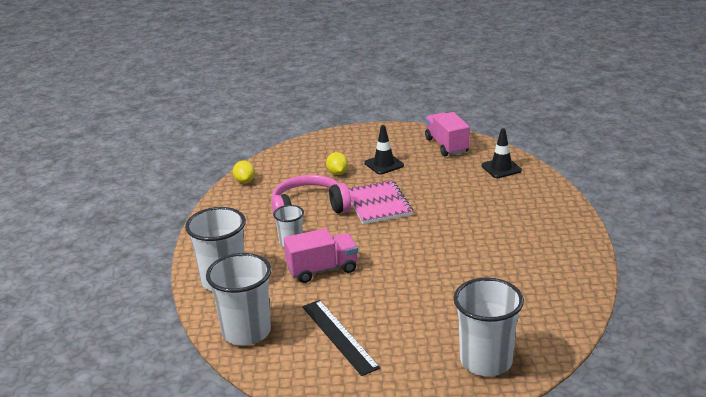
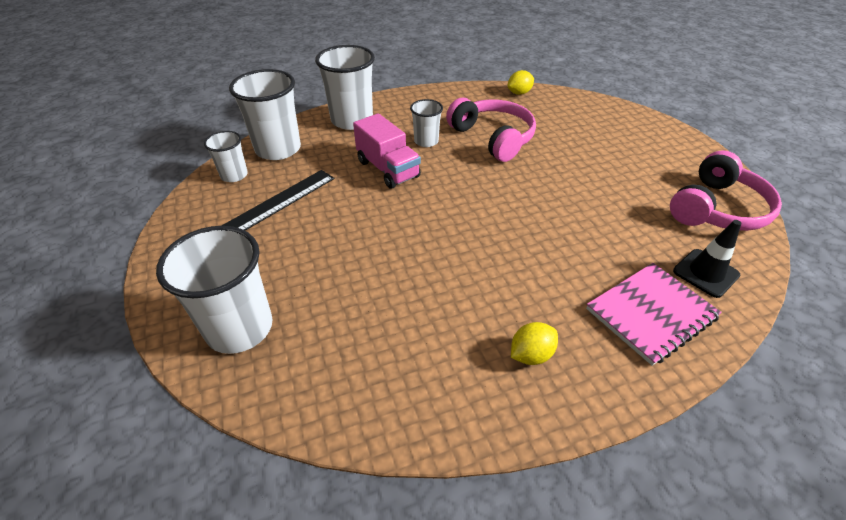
camera: 70 degrees right, 15 degrees up
yellow lemon [326,152,348,175] -> yellow lemon moved to [511,322,558,365]
pink notebook [348,180,413,224] -> pink notebook moved to [586,263,722,366]
black traffic cone [364,125,404,174] -> none
pink truck [425,112,470,156] -> pink headphones [670,151,782,231]
none -> white cup [204,131,248,182]

